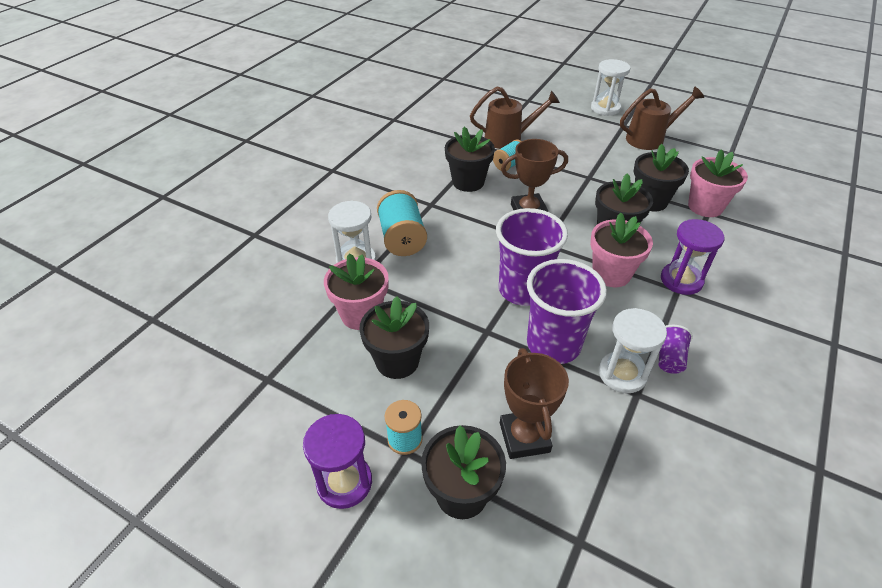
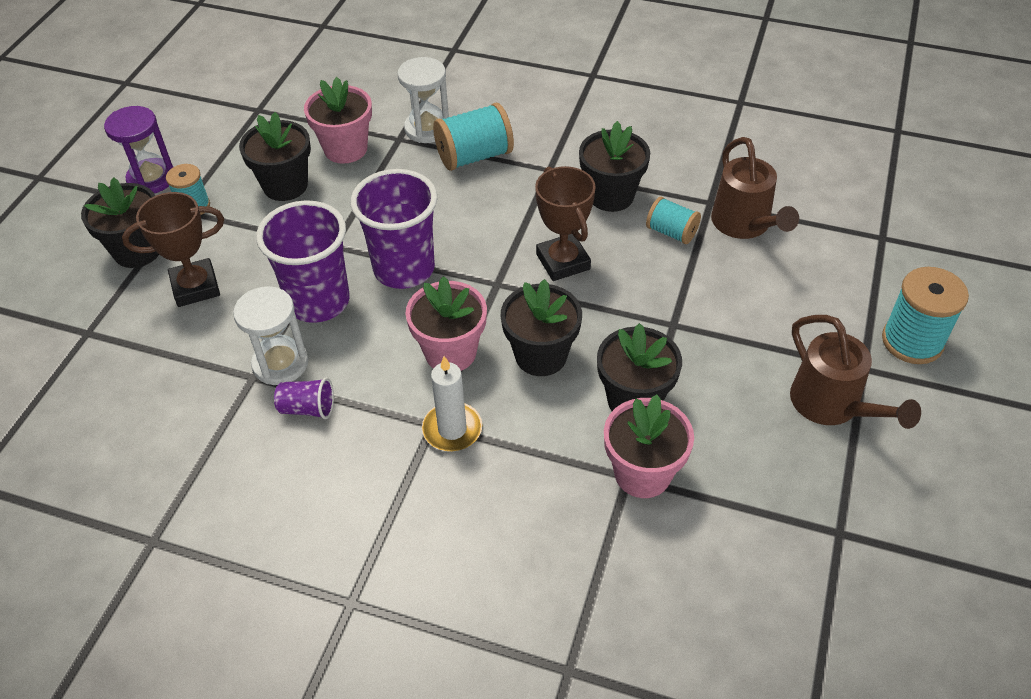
camera: 80 degrees right, 5 degrees up
white hourglass [591,59,630,116] -> turquoise spool [882,267,969,364]
purple hourglass [661,219,724,295] -> white candle [422,356,482,451]

